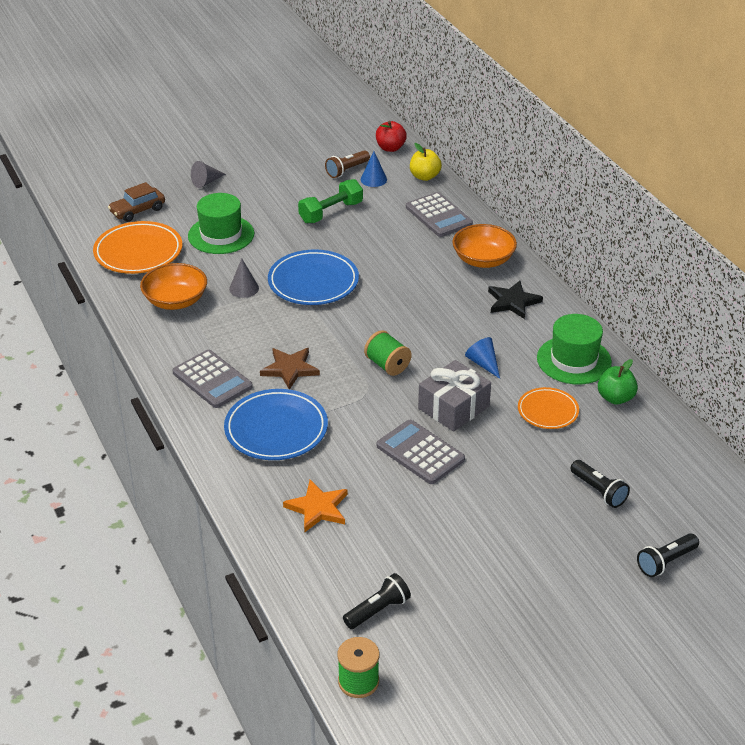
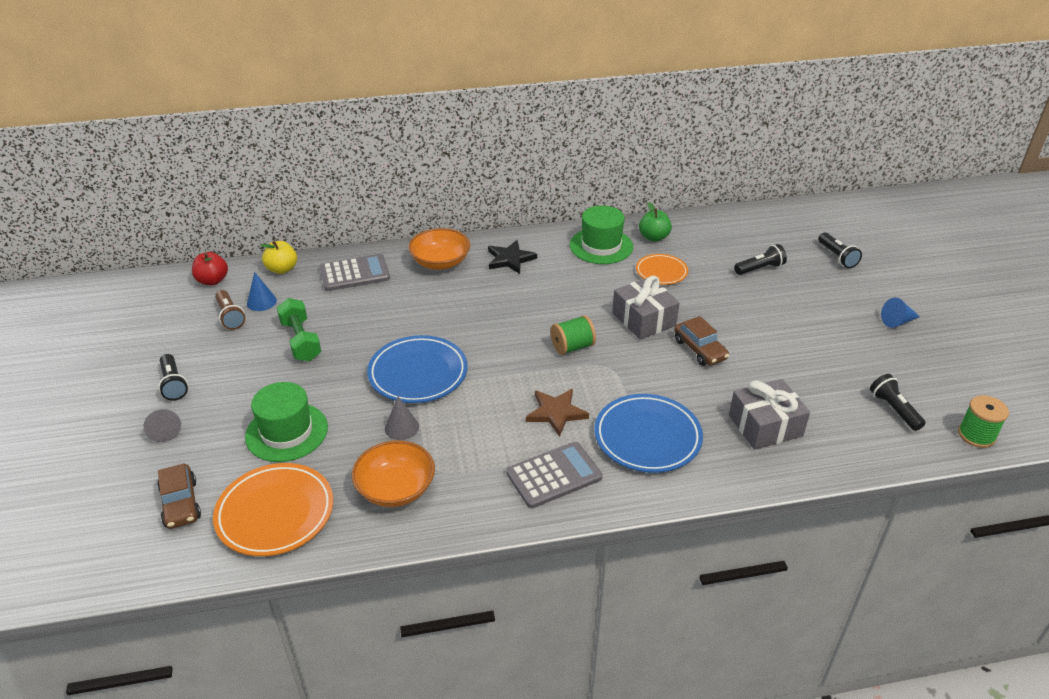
camera: 75 degrees left, 0 degrees up
orange star [283,480,348,532] -> grey gift [729,379,810,450]
grey calculator [377,420,465,484] -> brown car [674,316,729,366]
blue cone [465,337,500,379] -> blue cone moved to [881,297,920,328]
none -> black flashlight [158,354,188,400]

